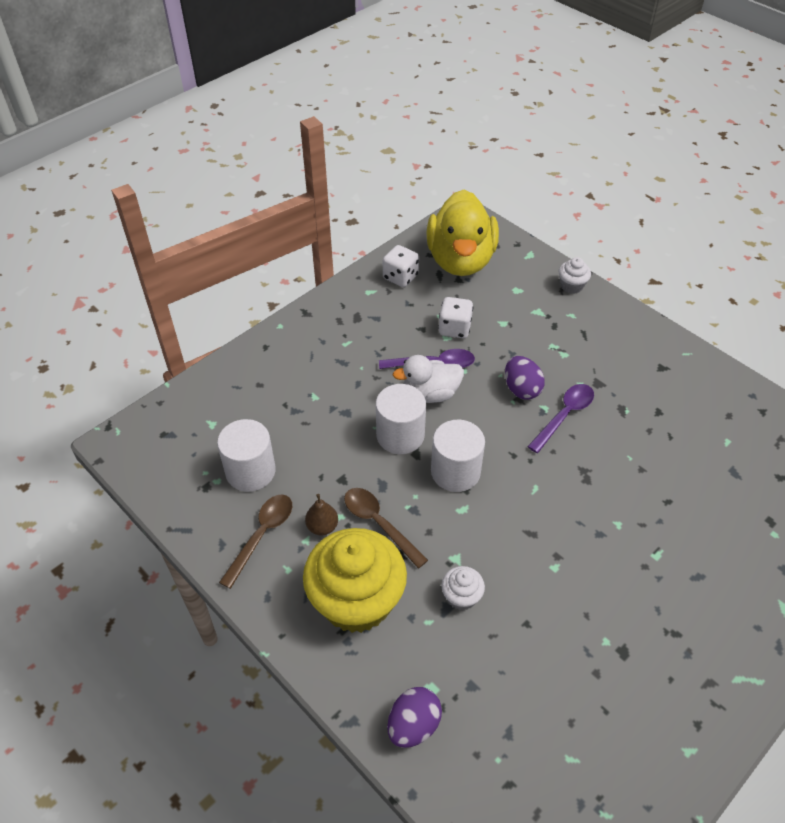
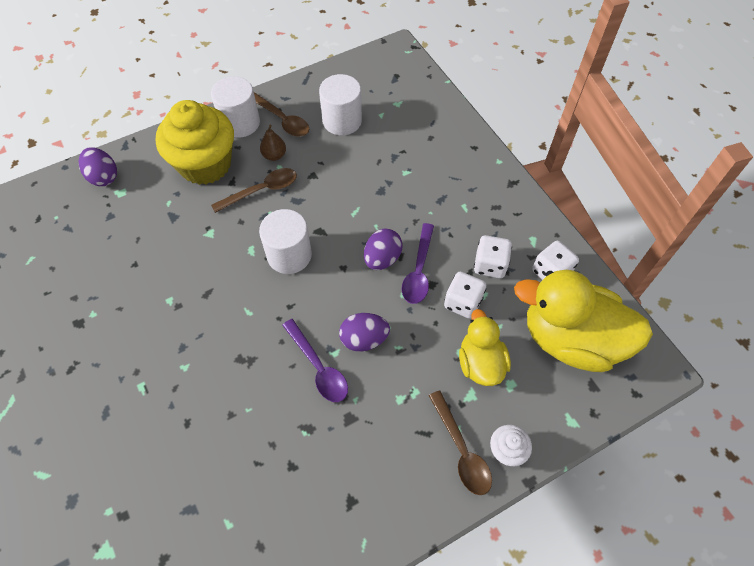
camera: 105 degrees right, 10 degrees up
white cylinder [376,384,426,454] -> white cylinder moved to [211,76,260,138]
white duck [393,355,464,403] -> purple egg [364,229,402,270]
white cupcake [441,566,485,611] -> none
none -> brown spoon [428,390,492,495]
none -> yellow duck [459,309,511,386]
none -> white dice [474,235,512,278]

